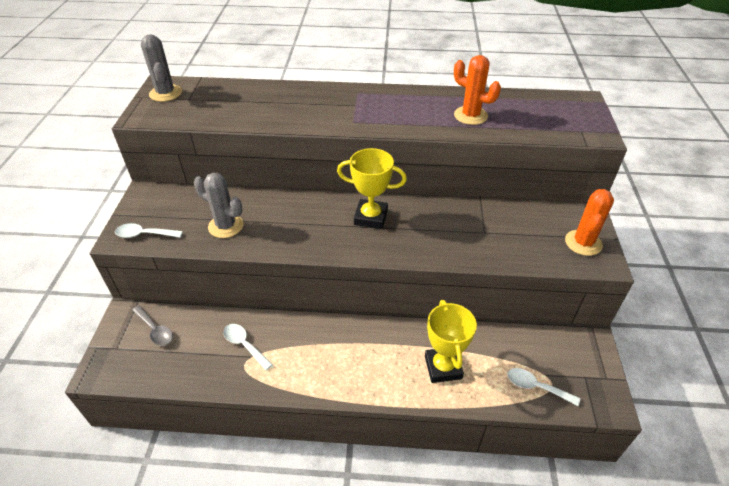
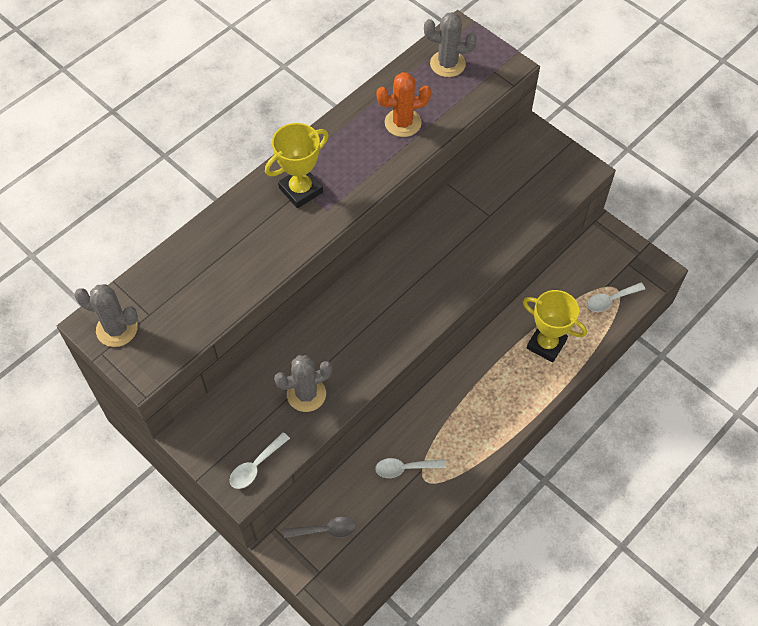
camera: 50 degrees left, 15 degrees up
yellow trophy [337,148,407,229] -> yellow trophy moved to [265,123,329,208]
orange cactus [565,189,614,256] -> none
none -> grey cactus [424,12,477,77]

